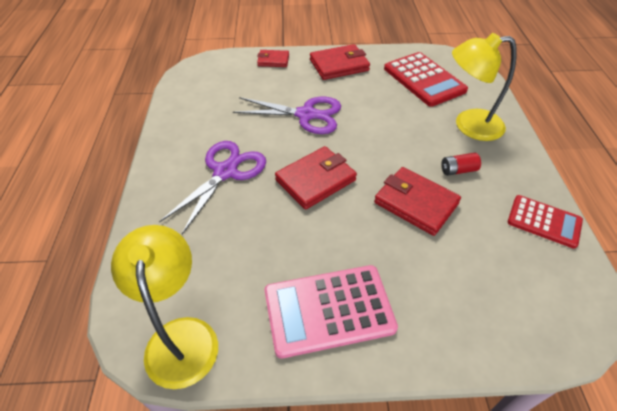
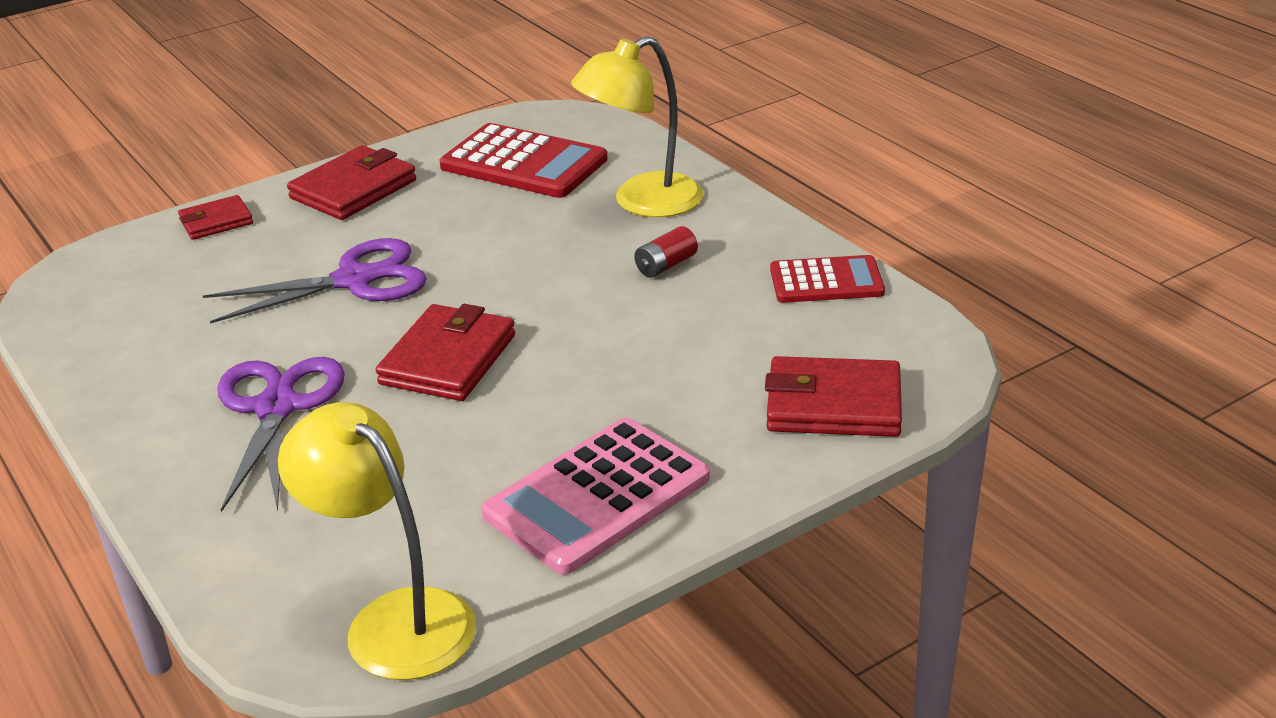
camera: 30 degrees left, 15 degrees down
red wallet [374,167,461,236] -> red wallet moved to [765,356,902,437]

